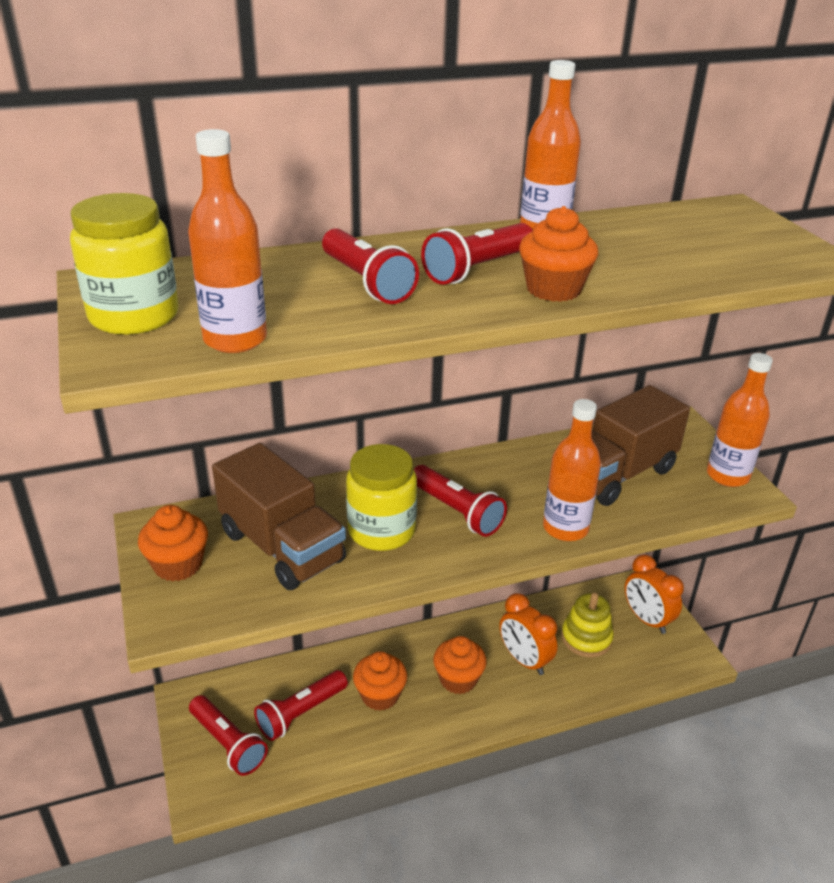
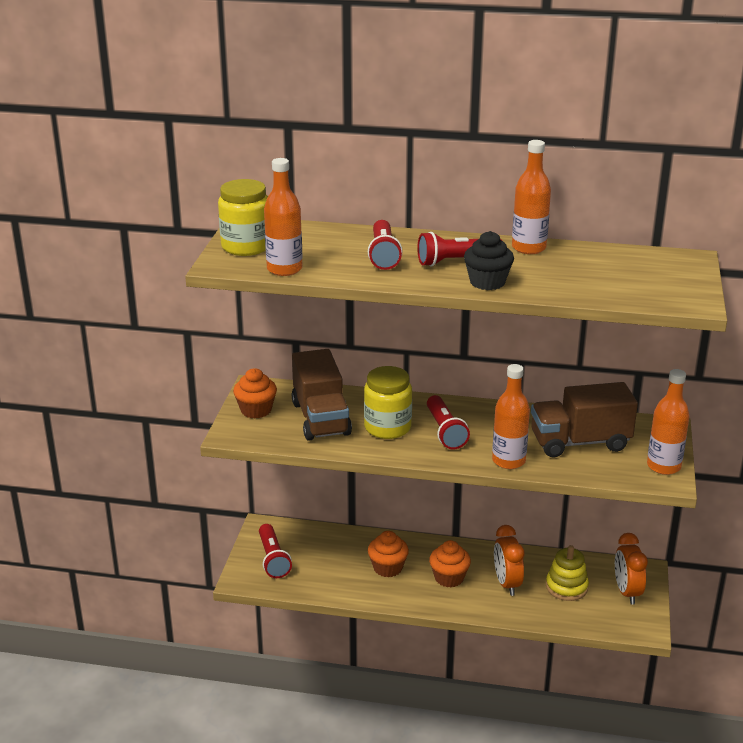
camera: 30 degrees right, 5 degrees down
red flashlight [254,670,348,741] -> none
orange cupcake [519,206,598,302] -> black cupcake [464,231,514,290]

